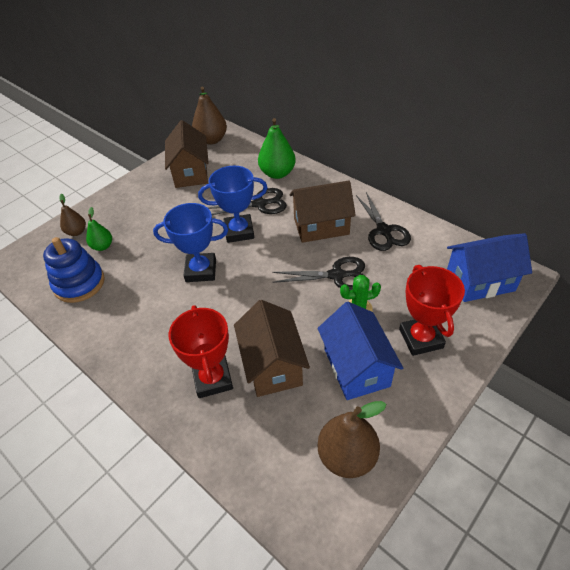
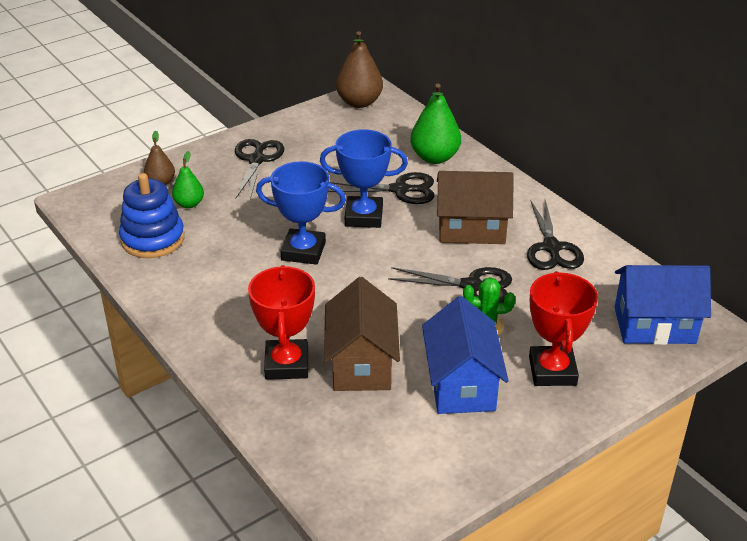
camera: 10 degrees right, 10 degrees down
brown house [165,120,209,188] -> none
brown pear [317,401,386,478] -> none
none -> black scissors [235,139,284,199]

